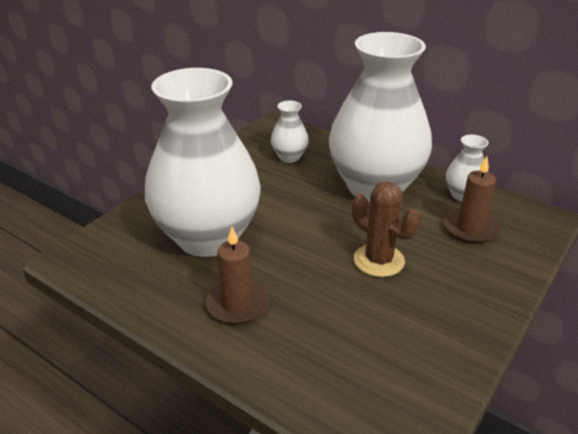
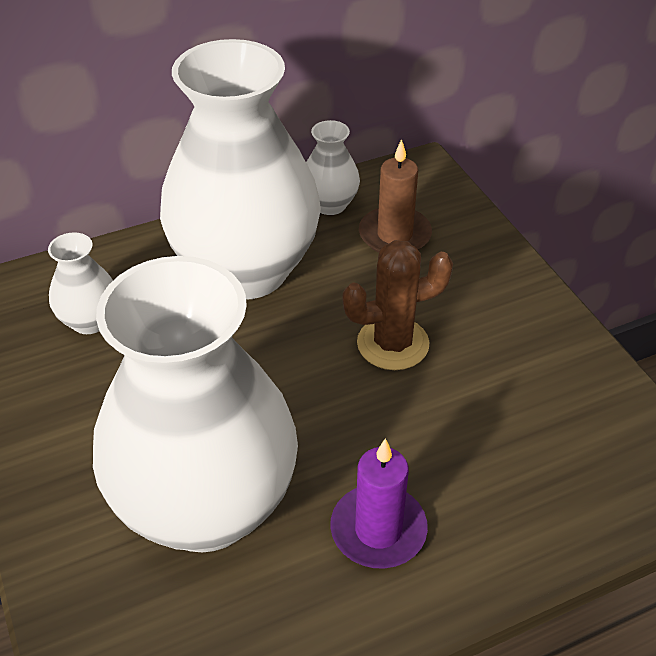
camera: 60 degrees left, 10 degrees up
brown candle [206,227,269,324] -> purple candle [330,438,428,569]

